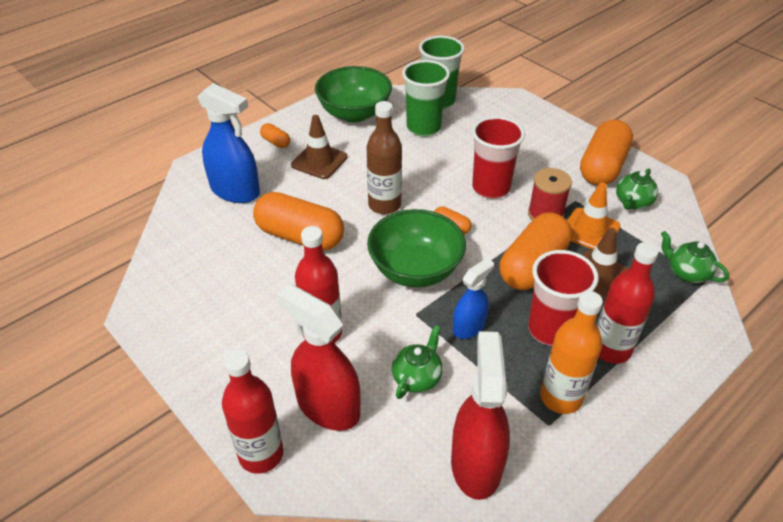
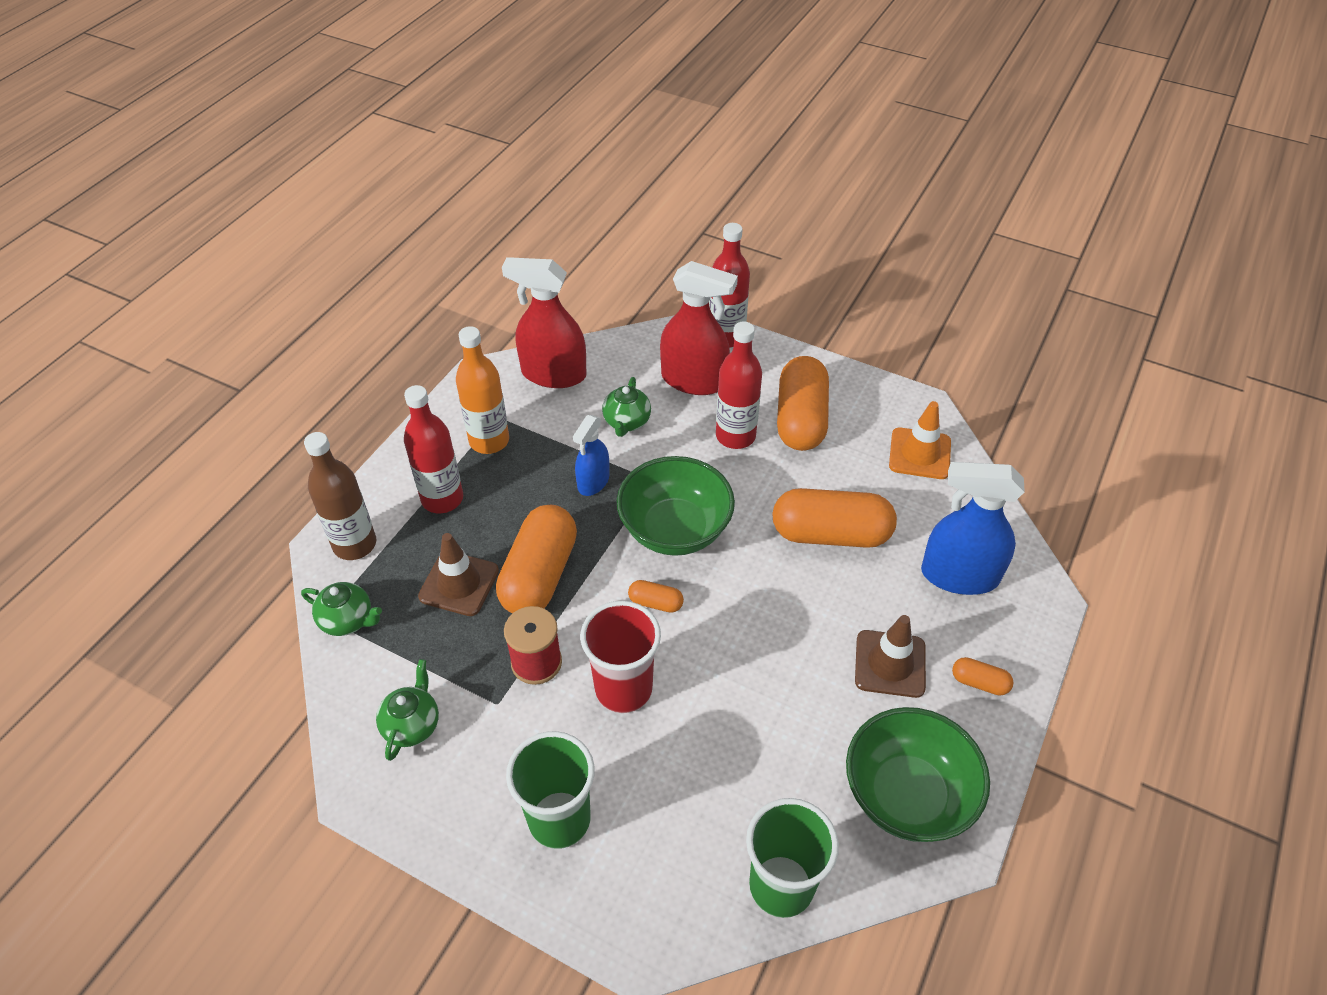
camera: 160 degrees right, 5 degrees up
brown bottle [367,101,402,214] -> brown bottle moved to [304,432,376,560]
green cup [402,60,450,136] -> green cup moved to [506,731,595,849]
red spray bottle [451,331,510,500] -> red spray bottle turned 120 degrees clockwise [502,257,587,388]
red cup [528,250,598,346] -> none
orange traffic cone [567,182,621,250] -> orange traffic cone moved to [889,401,951,479]
orange capsule [580,119,633,186] -> orange capsule moved to [777,356,829,451]

